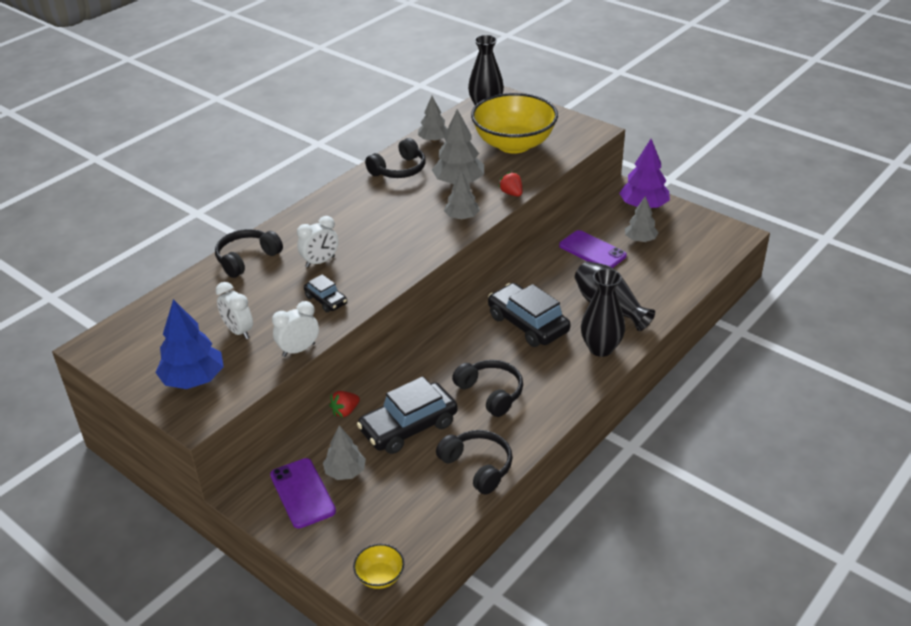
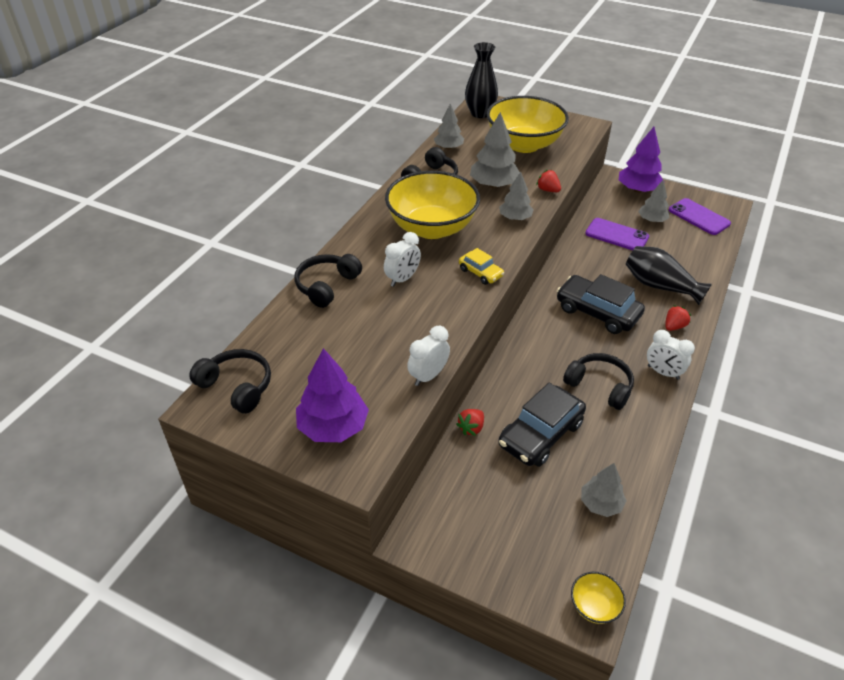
camera: 15 degrees left, 5 degrees up
blue tree [155,299,224,389] -> purple tree [296,348,369,442]
white clock [216,282,253,339] -> white clock moved to [647,330,695,380]
purple phone [270,458,336,529] -> purple phone moved to [669,198,731,235]
black car [304,274,347,312] -> none
grey tree [323,425,366,480] -> grey tree moved to [581,463,627,517]
black headphones [436,430,513,495] -> black headphones moved to [189,349,271,414]
black vase [581,268,625,357] -> red strawberry [665,305,692,331]
none -> yellow bowl [385,171,480,239]
none -> yellow car [459,248,504,285]

